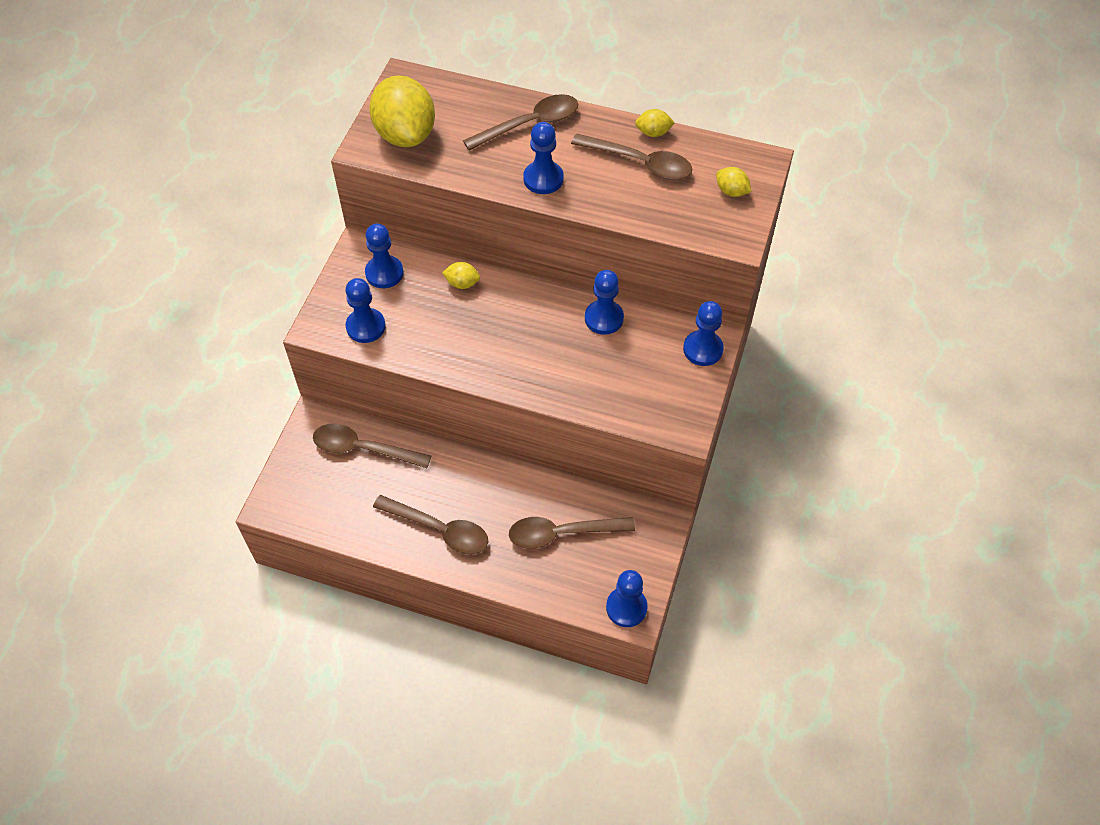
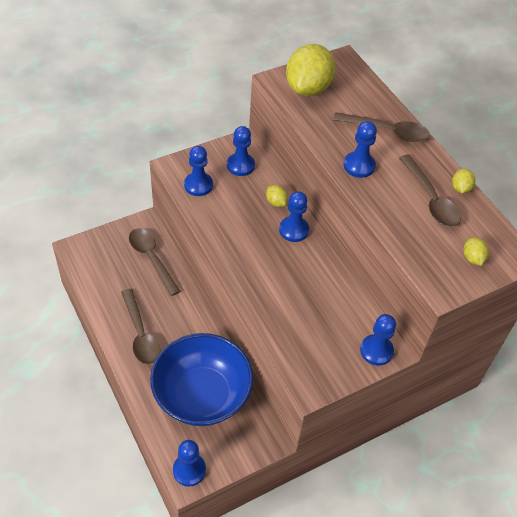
camera: 40 degrees right, 5 degrees down
brown spoon [509,517,635,549] -> blue bowl [150,333,253,426]
blue pawn [585,270,624,335] -> blue pawn moved to [279,191,309,242]
yellow lemon [635,109,675,137] -> yellow lemon turned 60 degrees clockwise [452,169,475,194]

